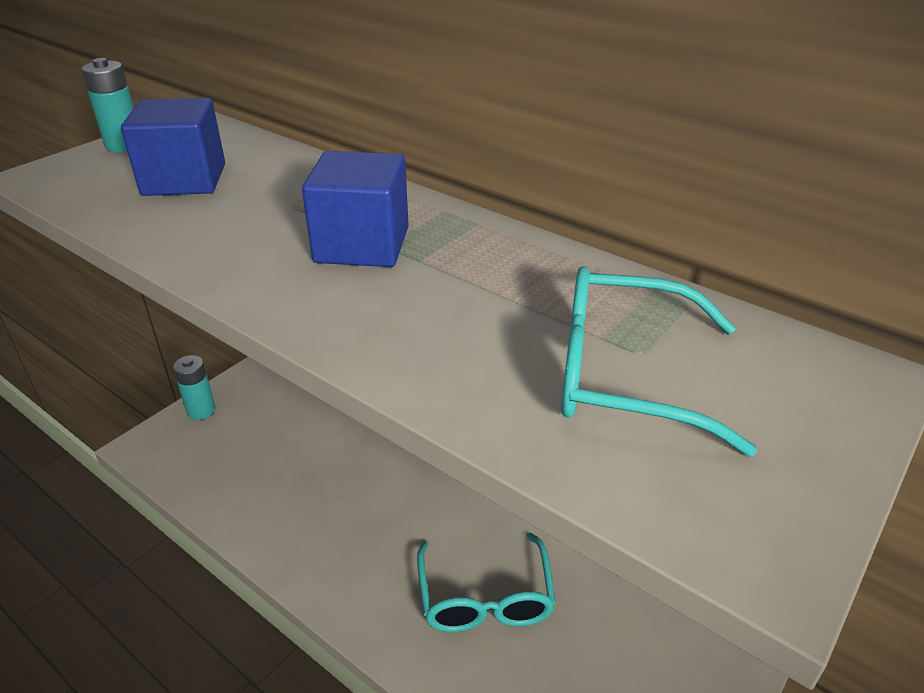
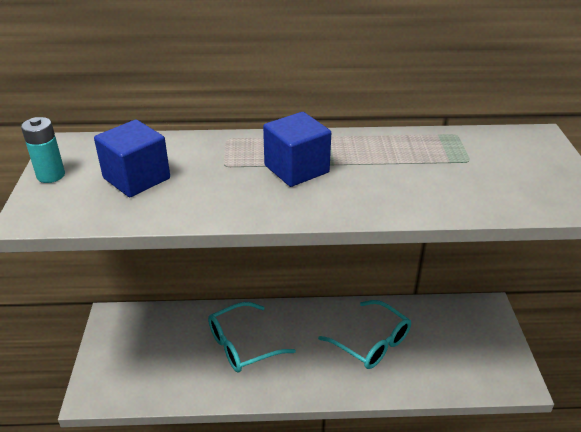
camera: 40 degrees left, 0 degrees up
turquoise battery [173,355,216,420] -> none
turquoise glasses [561,266,757,456] -> turquoise glasses moved to [208,302,296,373]

